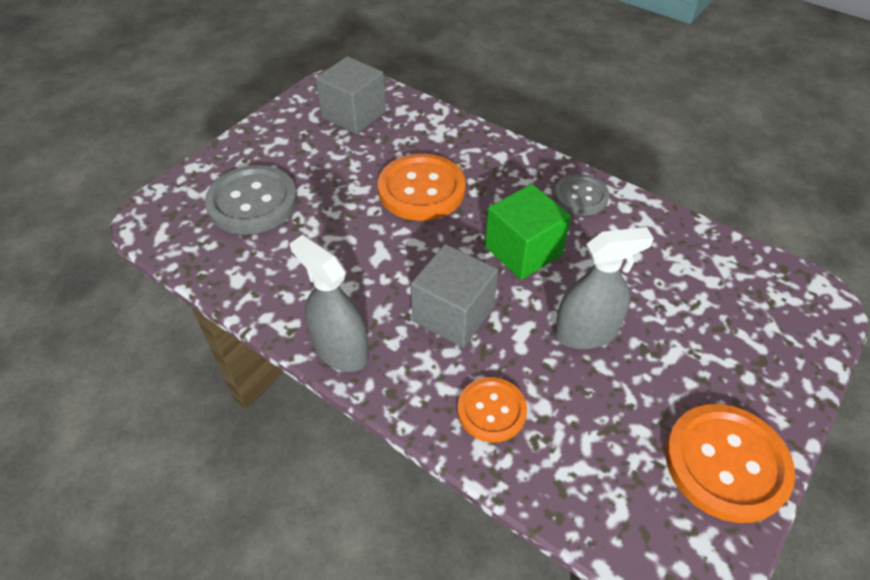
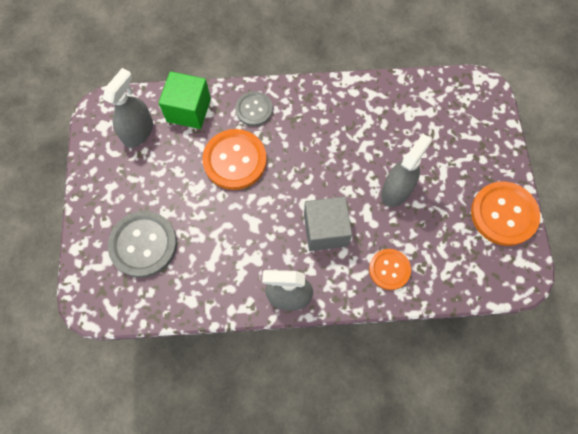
camera: 40 degrees left, 20 degrees up
grey cube [316,56,386,134] -> grey spray bottle [103,68,153,148]
green cube [485,184,571,280] -> green cube moved to [159,71,211,129]
grey button [554,174,609,215] -> grey button moved to [235,91,273,126]

